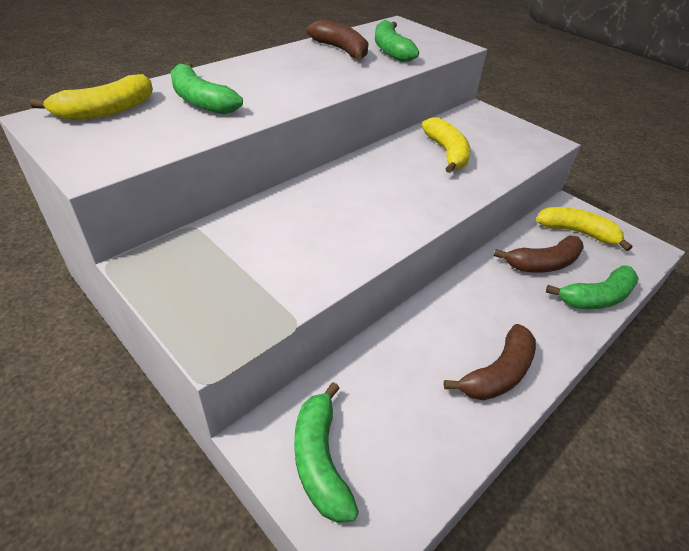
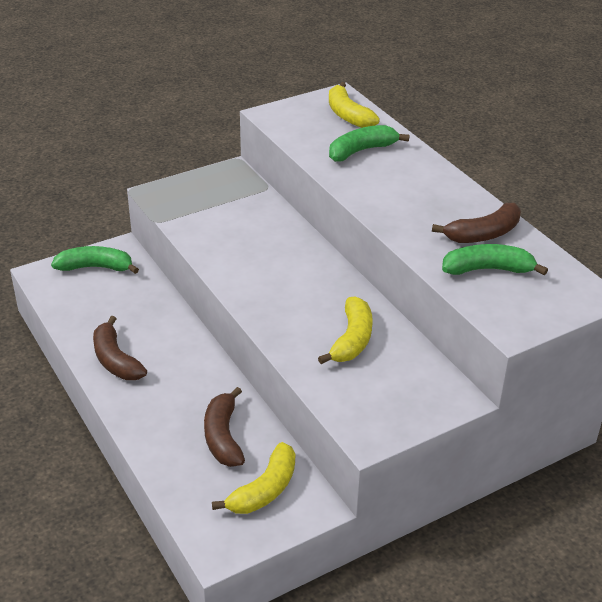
camera: 105 degrees right, 5 degrees down
yellow banana [421,117,471,173] -> yellow banana turned 75 degrees counterclockwise [318,296,373,364]
green banana [546,265,639,309] -> none

